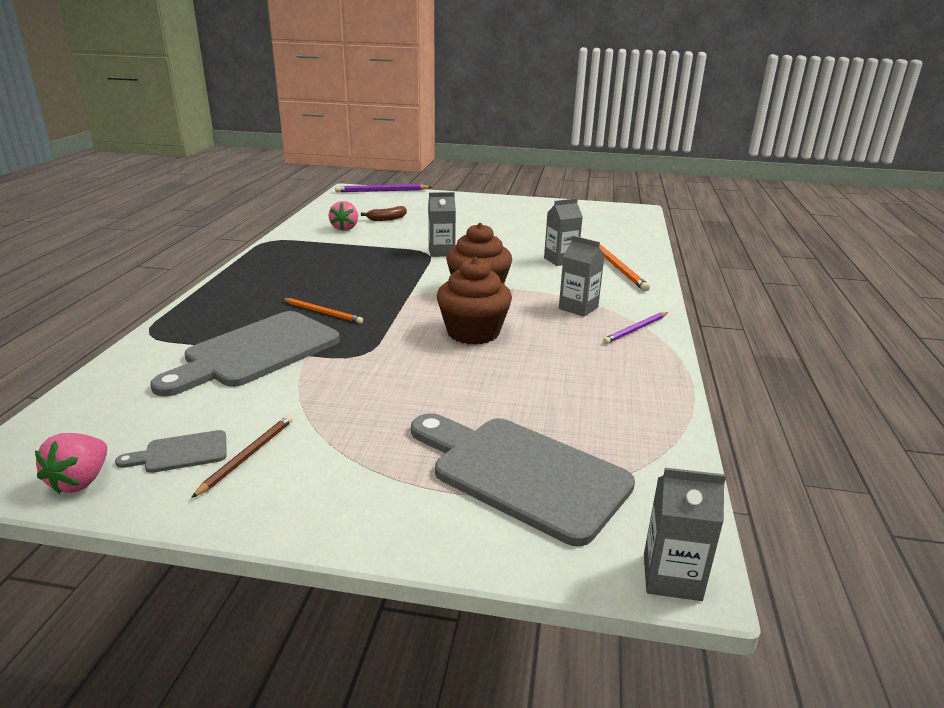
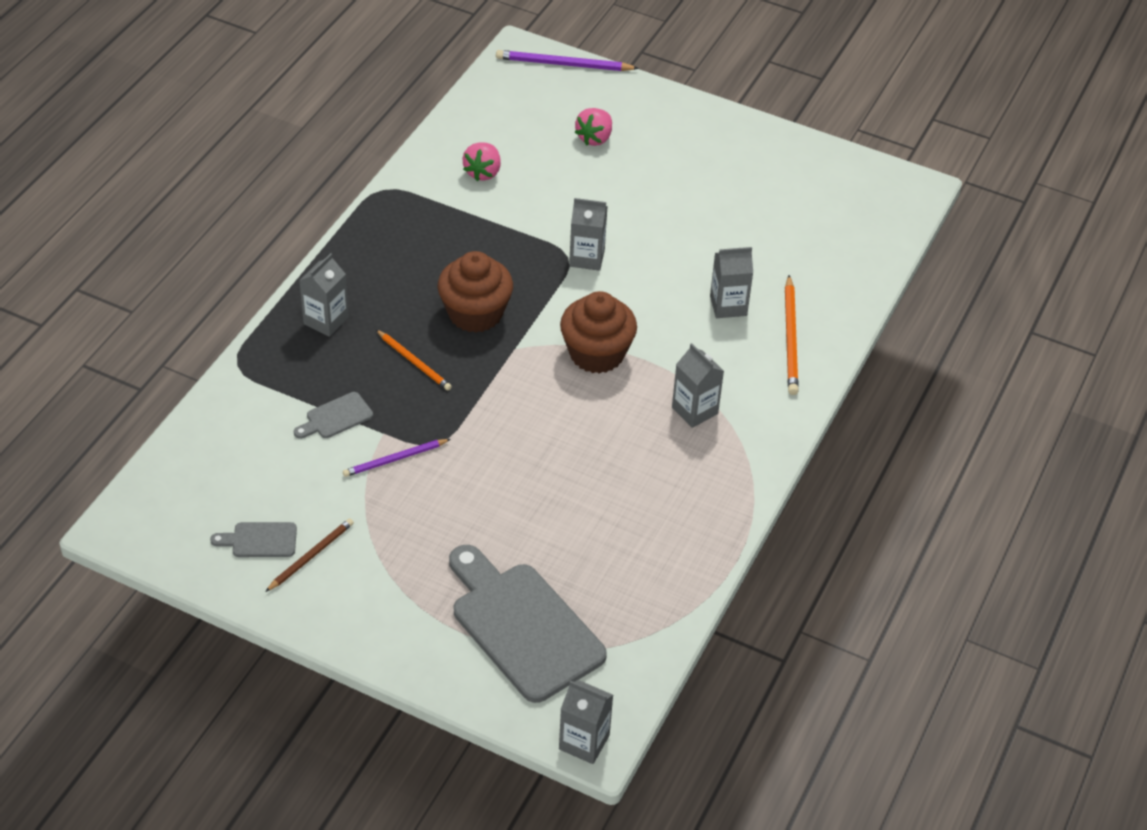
camera: 15 degrees right, 20 degrees up
pink strawberry [35,433,107,494] -> pink strawberry moved to [575,108,612,146]
grey cutting board [150,311,340,397] -> grey cutting board [294,392,373,439], size x0.44
brown banana [361,206,407,221] -> none
brown cupcake [437,257,512,345] -> brown cupcake moved to [437,251,513,333]
purple pencil [603,312,668,344] -> purple pencil moved to [343,439,450,477]
none -> grey carton [299,253,349,337]

